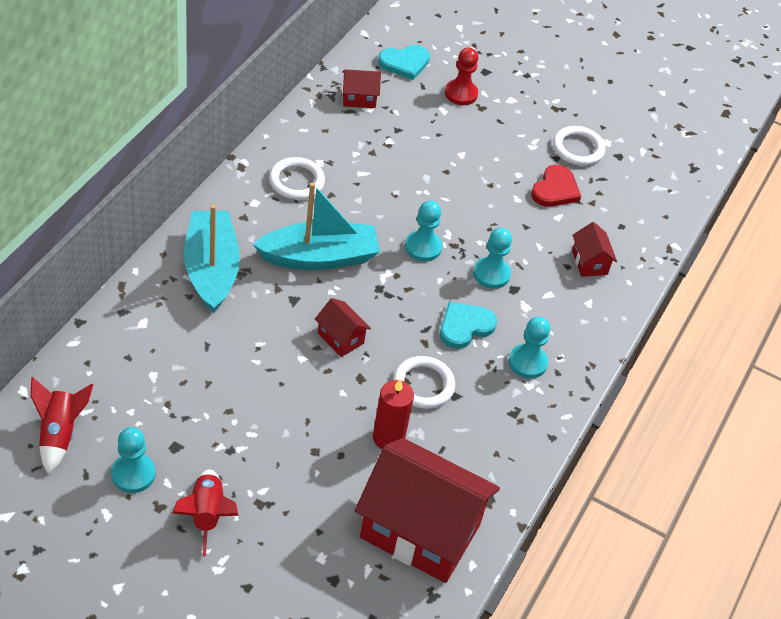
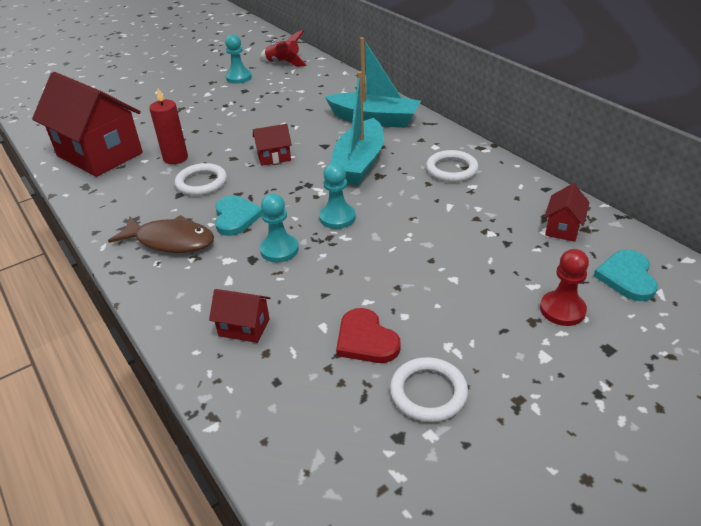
camera: 125 degrees right, 10 degrees down
red rocket [172,469,238,557] -> none
red house [355,438,500,583] -> red house turned 75 degrees clockwise [32,72,143,177]
turquoise pawn [509,317,550,379] -> brown fish [108,215,214,253]

